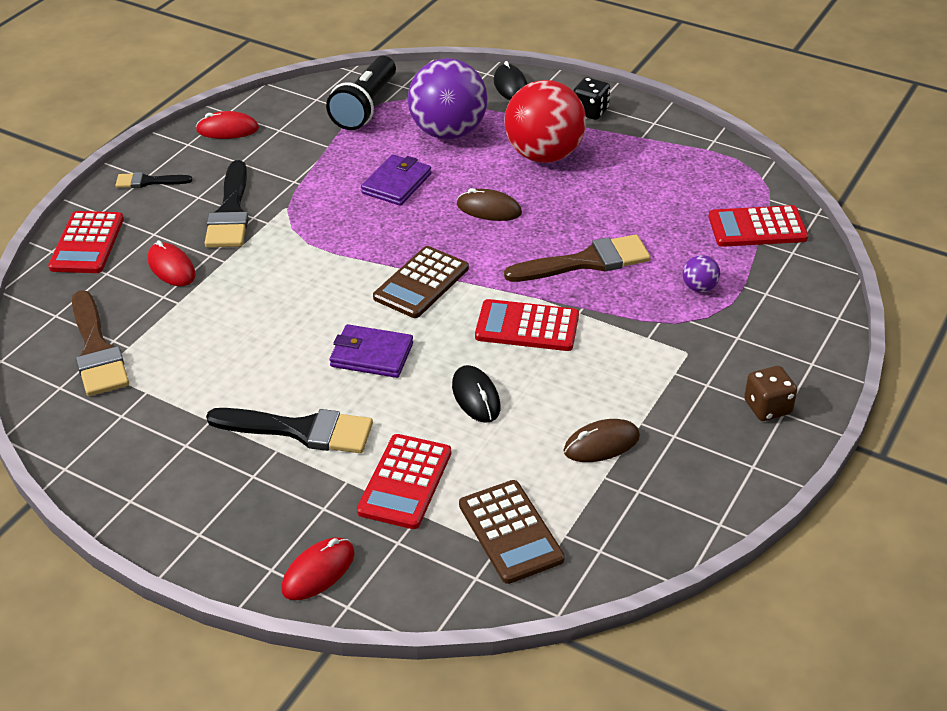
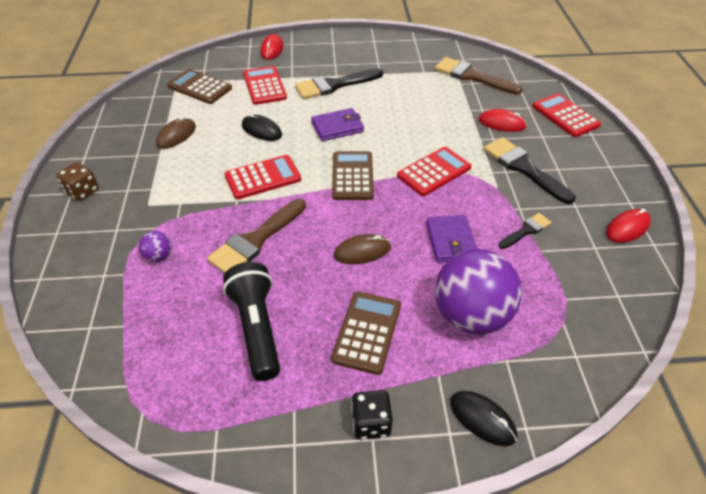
camera: 145 degrees right, 5 degrees up
black brush [115,172,193,188] -> black brush moved to [498,213,551,249]
black flashlight [326,56,396,130] -> black flashlight moved to [223,262,280,381]
red ball [504,80,586,163] -> brown calculator [331,291,401,375]
red calculator [708,205,808,247] -> red calculator moved to [397,147,471,196]

